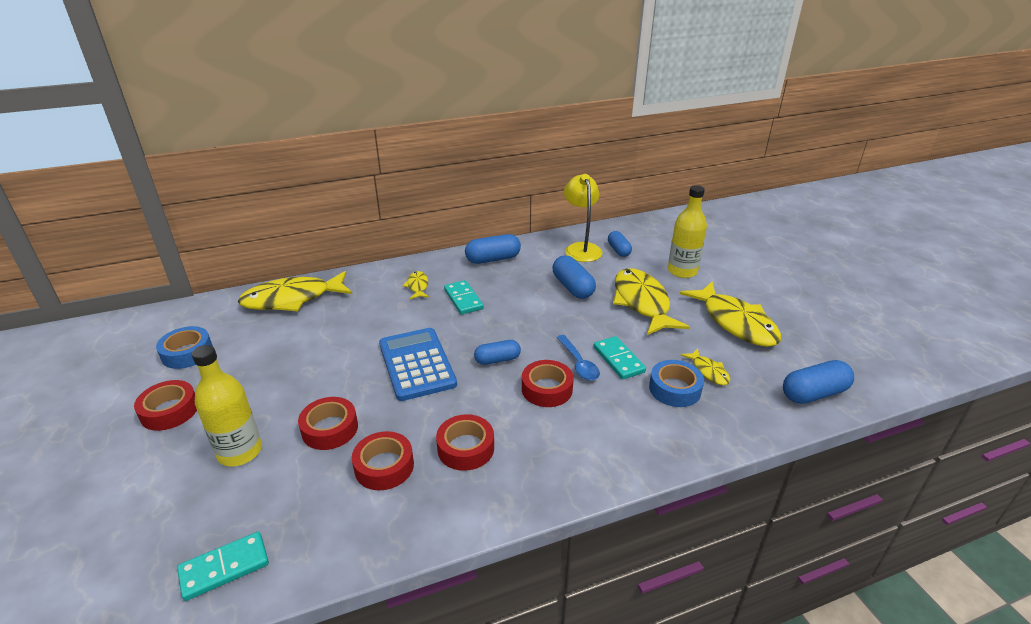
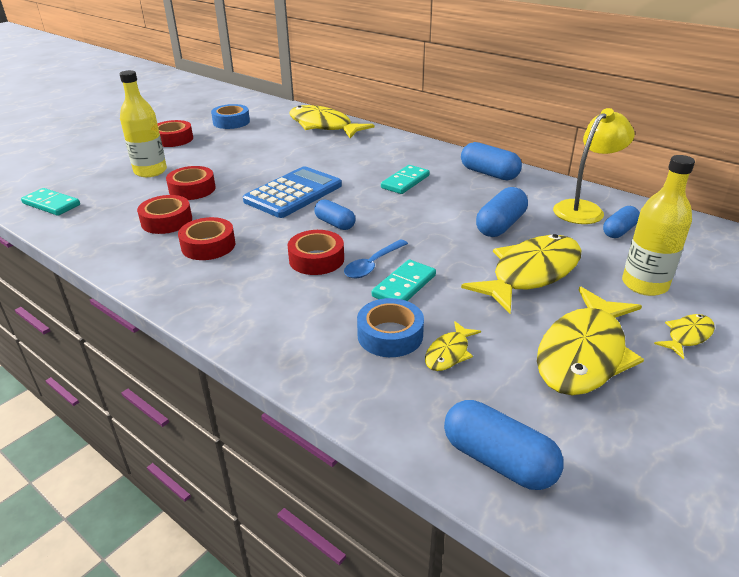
camera: 60 degrees right, 0 degrees up
yellow fish [403,271,429,299] -> yellow fish moved to [654,314,715,359]

